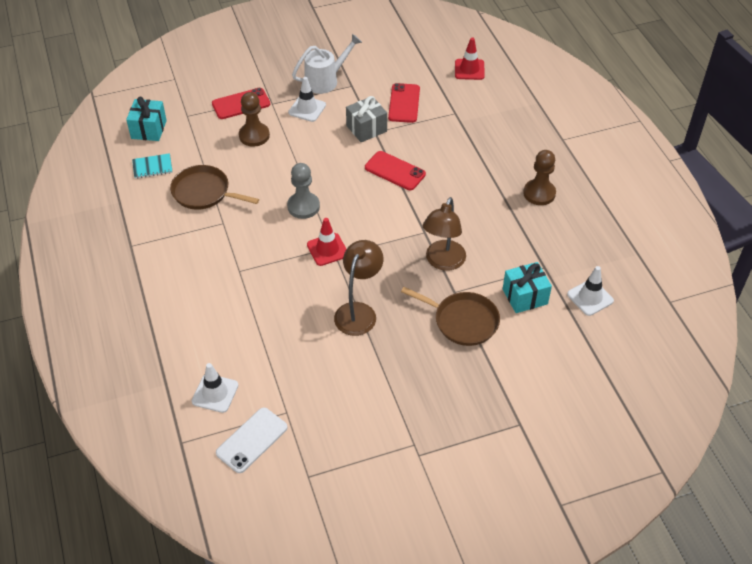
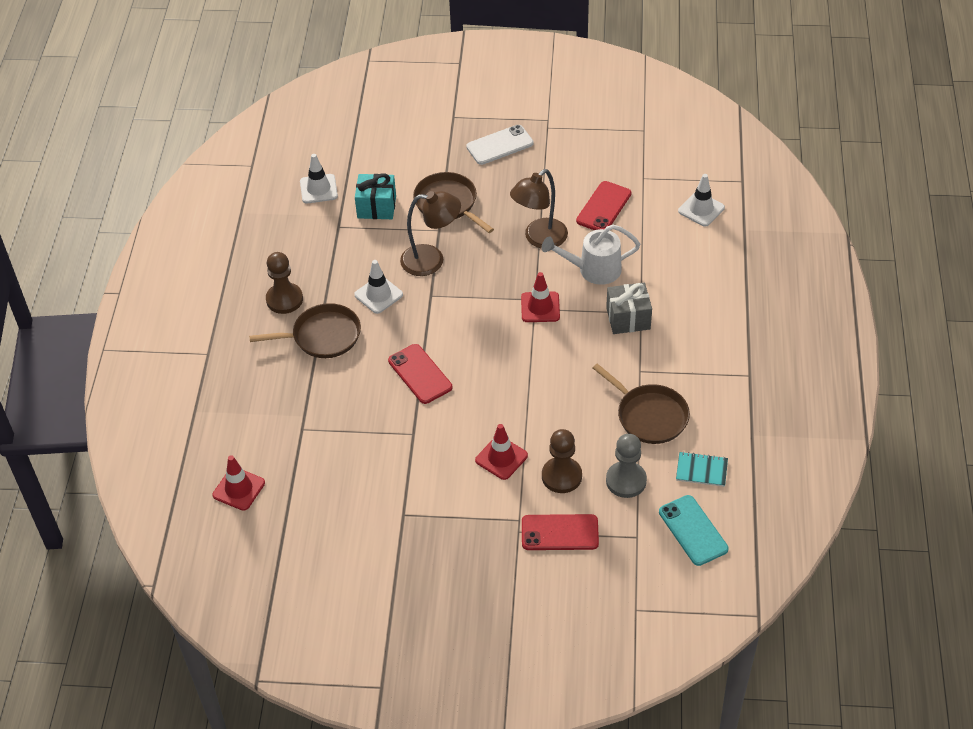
camera: 155 degrees left, 0 degrees up
turquoise gift [126,97,167,141] -> turquoise phone [659,495,728,566]
white phone [216,407,288,473] -> white phone moved to [466,125,534,165]
grey pawn [287,163,320,219] -> grey pawn moved to [606,434,647,498]
white traffic cone [288,77,326,122] -> white traffic cone moved to [354,260,403,314]
white watering can [292,34,362,94] -> white watering can moved to [542,225,640,285]
grey gift [346,96,387,142] -> grey gift moved to [606,283,652,334]
red phone [388,83,420,123] -> red phone moved to [576,181,631,230]
brown lamp [423,197,466,271] -> brown lamp turned 45 degrees clockwise [400,191,461,276]
none -> brown pan [249,303,361,358]
none -> red traffic cone [475,424,528,480]

